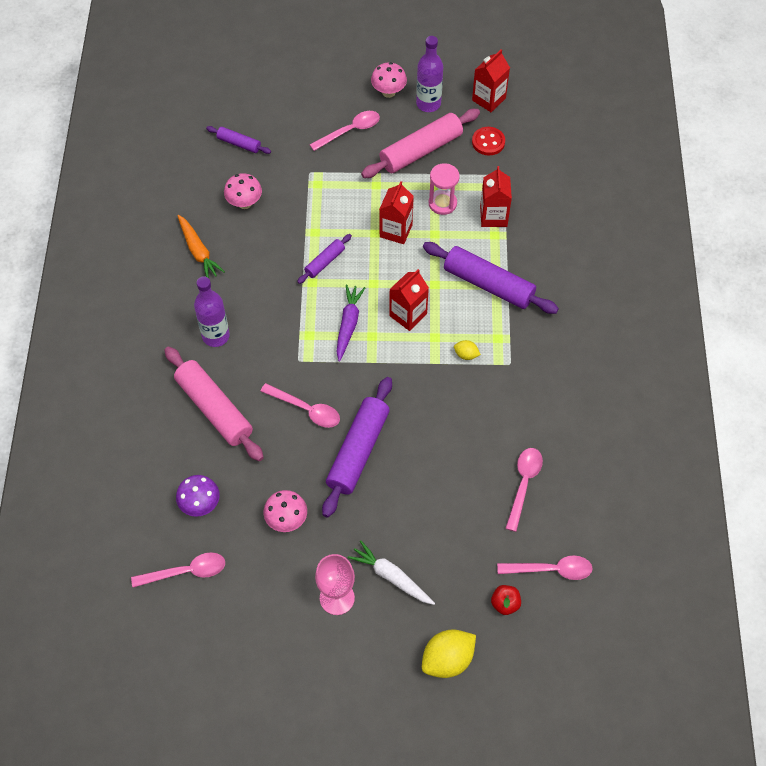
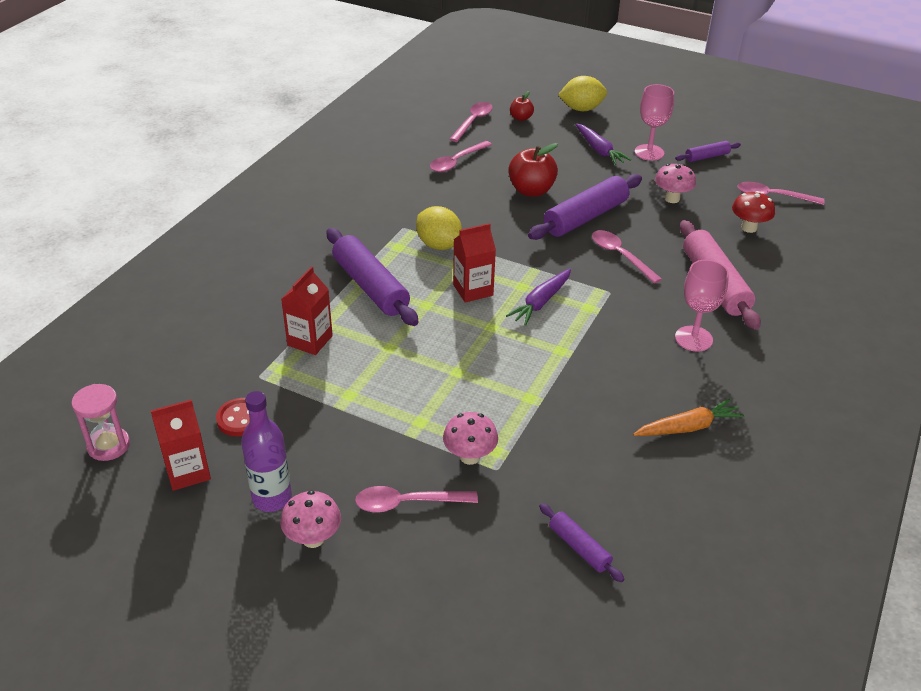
camera: 155 degrees left, 20 degrees down
purple mushroom [176,475,220,517] -> red mushroom [732,191,775,233]
orange carrot [177,215,225,278] -> orange carrot turned 75 degrees clockwise [633,398,744,436]
purple bottle [194,276,230,347] -> pink goblet [675,260,729,351]
pink mushroom [224,173,262,209] -> pink mushroom moved to [443,412,498,465]
purple rolling pin [297,234,352,284] -> purple rolling pin moved to [675,141,741,162]
white carrot [348,540,435,605] -> purple carrot [575,123,631,165]
pink rolling pin [361,109,480,178] -> none
red carton [380,181,414,244] -> none
pink hourglass [429,163,460,215] -> pink hourglass moved to [71,384,130,461]
yellow lemon [454,340,481,360] -> yellow lemon [416,206,462,250], size x2.01
pink spoon [497,555,592,580] -> pink spoon turned 90 degrees clockwise [450,102,493,142]
none -> red apple [508,143,558,197]

